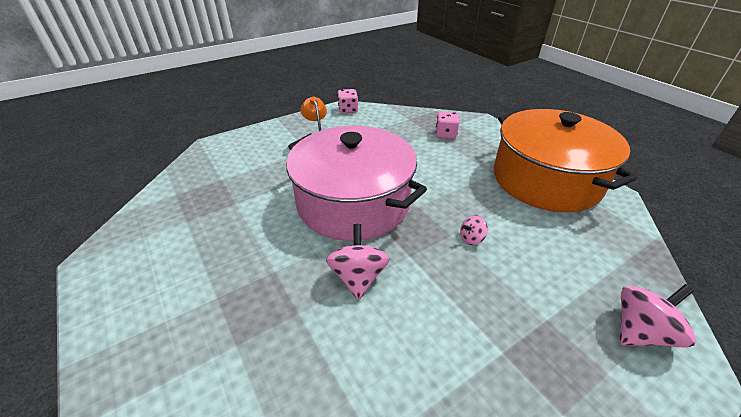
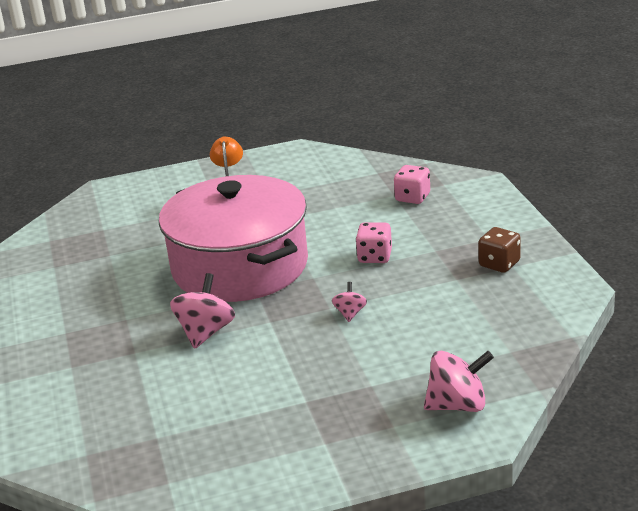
camera: 20 degrees right, 10 degrees down
pink dice [338,89,358,113] -> pink dice moved to [356,222,392,263]
pink spinning top [460,215,488,245] -> pink spinning top turned 105 degrees clockwise [332,282,367,322]
orange pot [494,109,637,212] -> brown dice [478,227,521,273]

